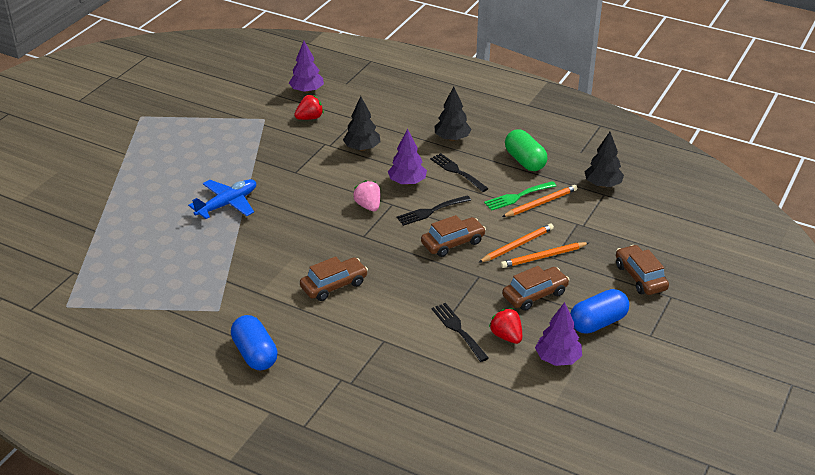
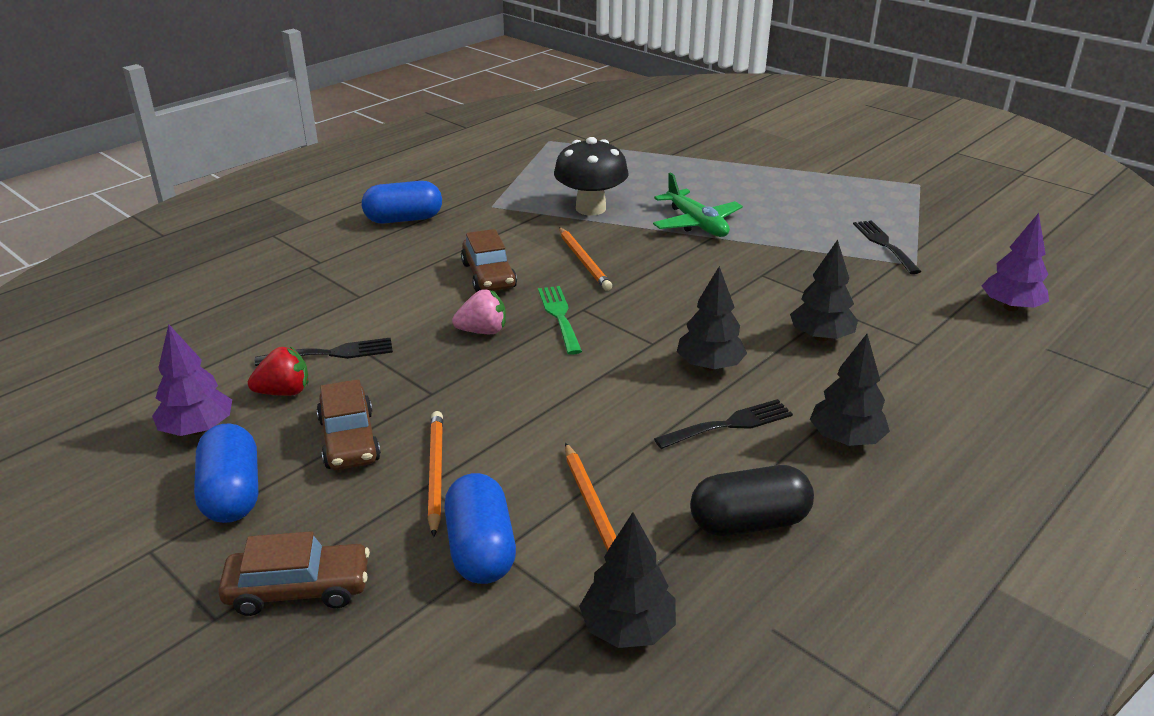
camera: 105 degrees right, 5 degrees down
blue plane [188,179,256,219] -> green plane [653,172,743,237]
red strawberry [294,95,324,120] -> none
pink strawberry [353,180,380,211] -> pink strawberry moved to [452,289,506,334]
purple tree [388,129,427,185] -> black tree [677,266,747,371]
black fork [396,195,471,226] -> black fork moved to [853,220,921,274]
brown car [421,215,486,257] -> none
orange pencil [478,224,554,263] -> orange pencil moved to [559,227,612,291]
green fork [484,181,556,211] -> green fork moved to [538,286,582,355]
green capsule [505,129,548,171] -> black capsule [690,465,814,536]
none -> blue capsule [444,473,516,584]
none -> black mushroom [554,137,629,216]

